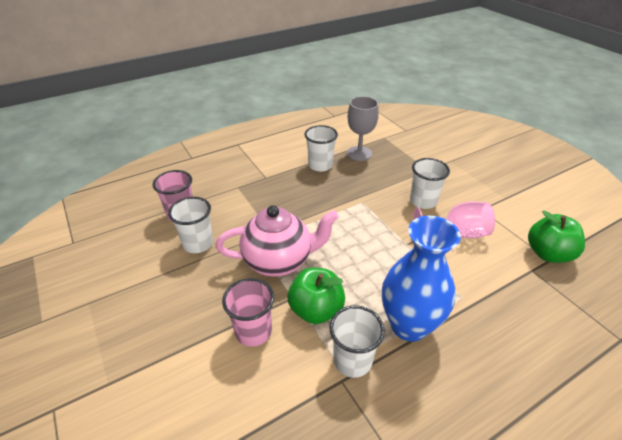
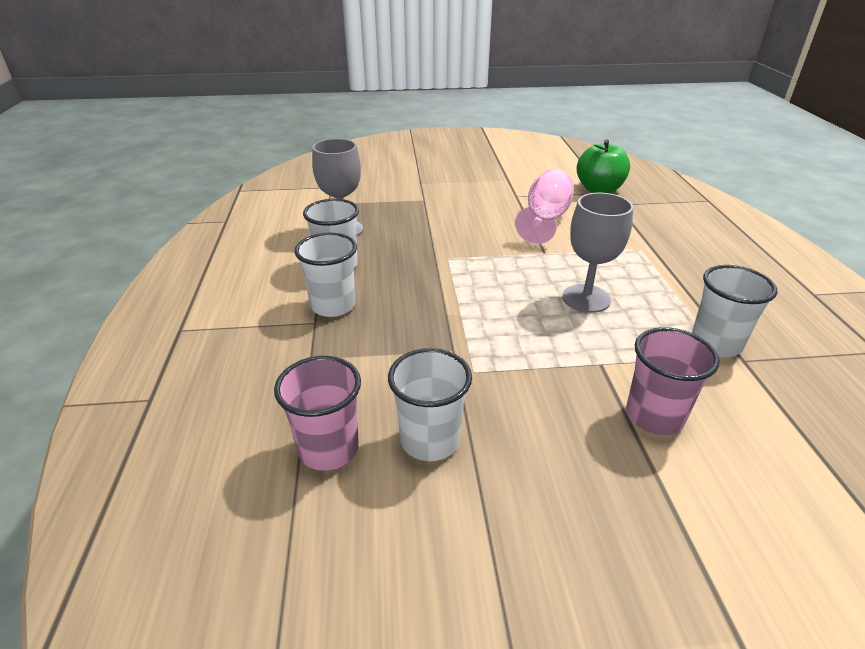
camera: 65 degrees left, 5 degrees down
pink teapot [215,205,339,277] -> none
green apple [287,268,345,324] -> none
blue vase [382,216,461,342] -> none
white cup [410,158,450,209] -> white cup moved to [294,233,357,317]
none -> grey goblet [562,193,633,313]

